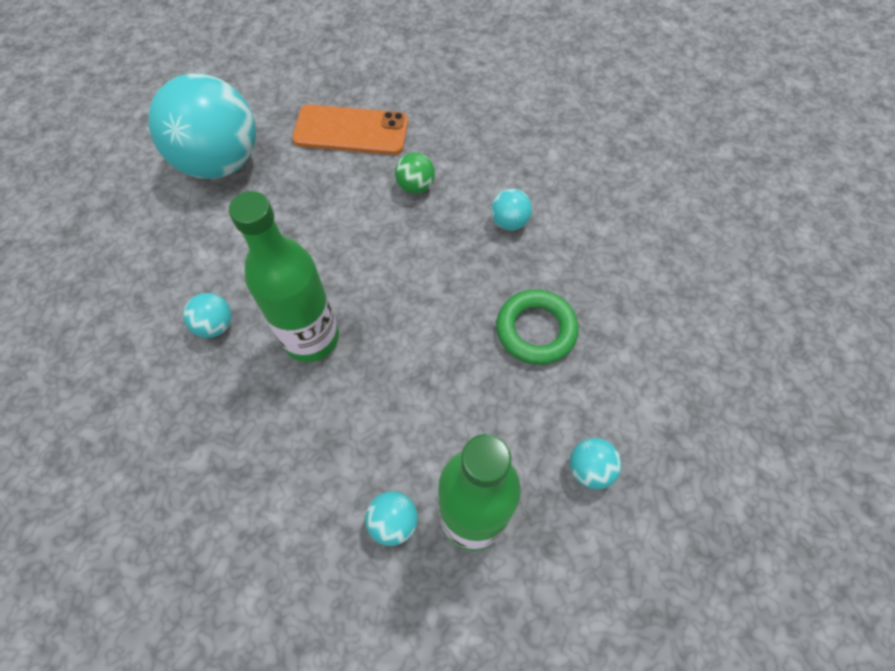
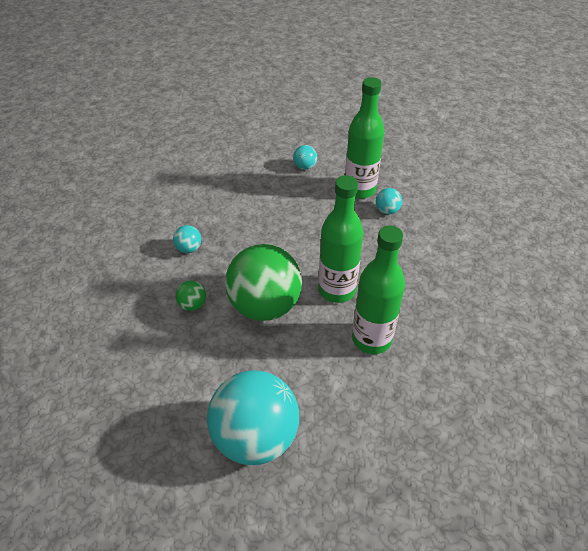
camera: 125 degrees left, 15 degrees down
turquoise ball [183,293,232,338] -> green bottle [352,226,405,354]
orange phone [292,105,408,155] -> none
green ring [496,289,579,365] -> none
none -> green ball [225,244,302,321]

